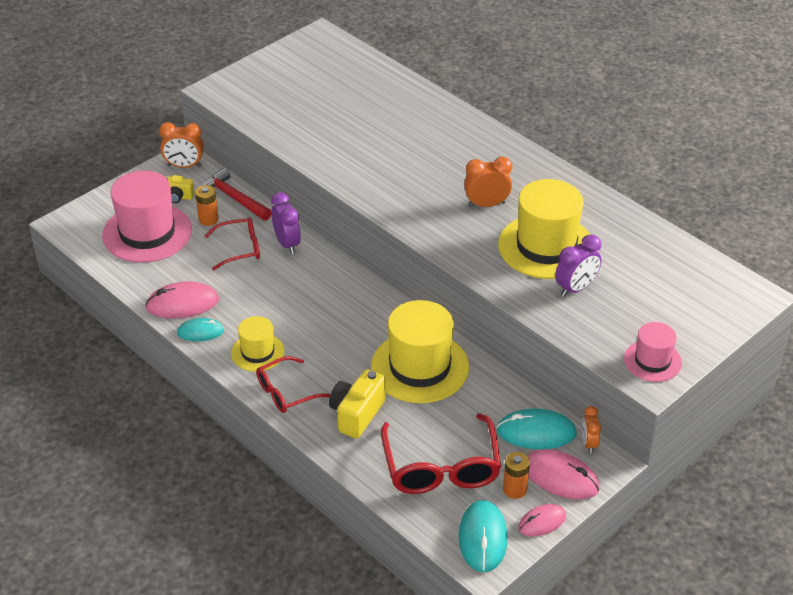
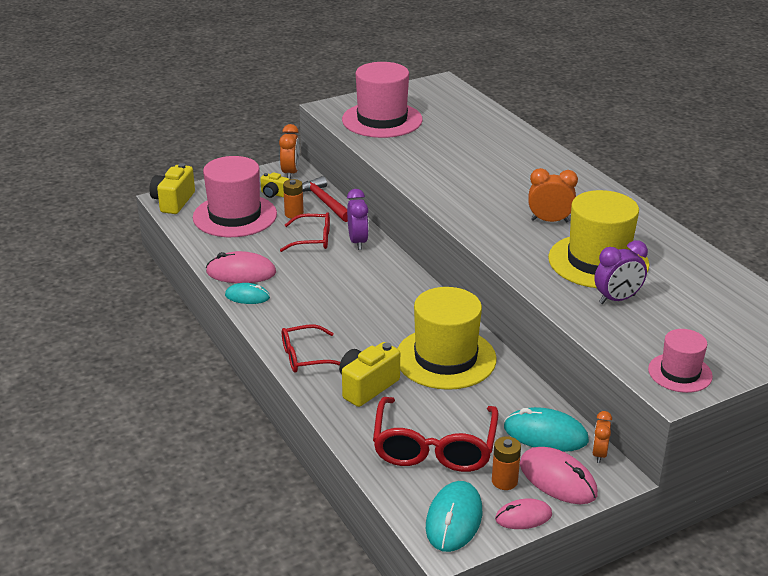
camera: 15 degrees right, 10 degrees down
orange clock [159,122,204,168] -> orange clock turned 105 degrees counterclockwise [279,124,300,179]
yellow hat [231,316,285,372] -> none
none -> yellow camera [149,163,195,214]
none -> pink hat [342,62,423,138]

